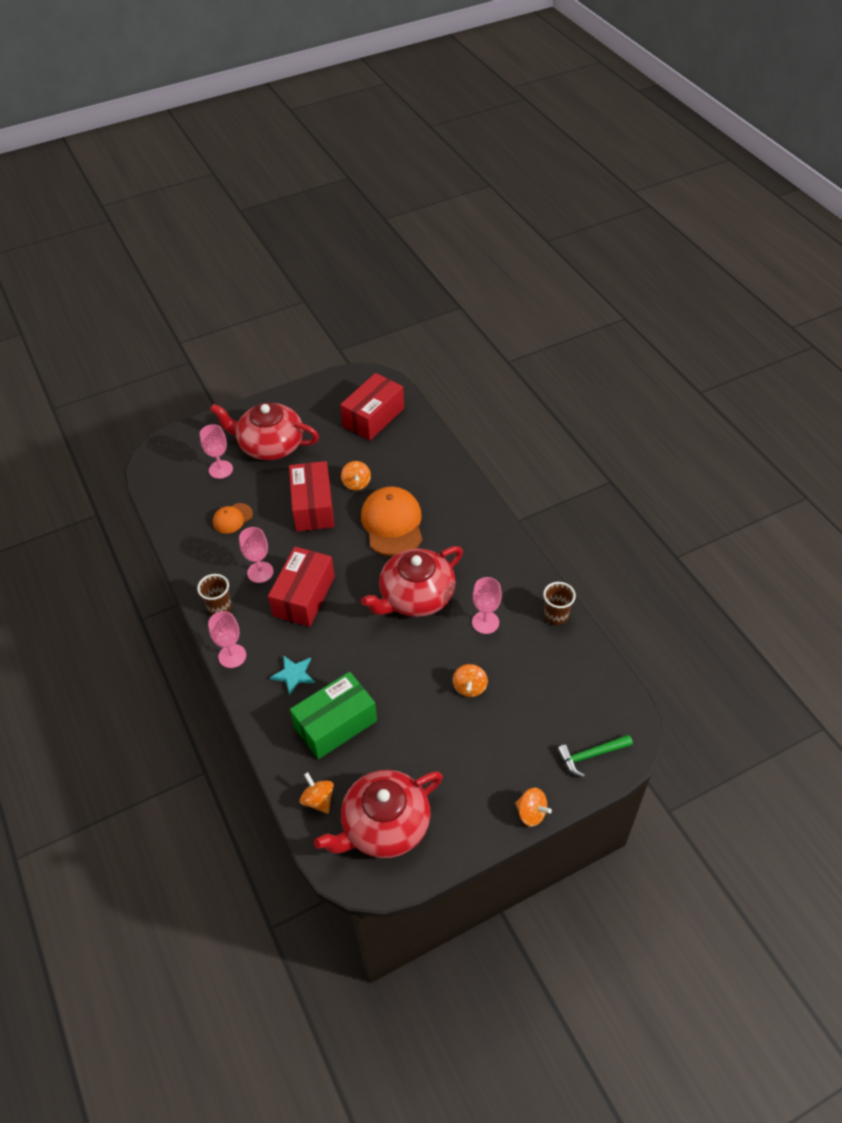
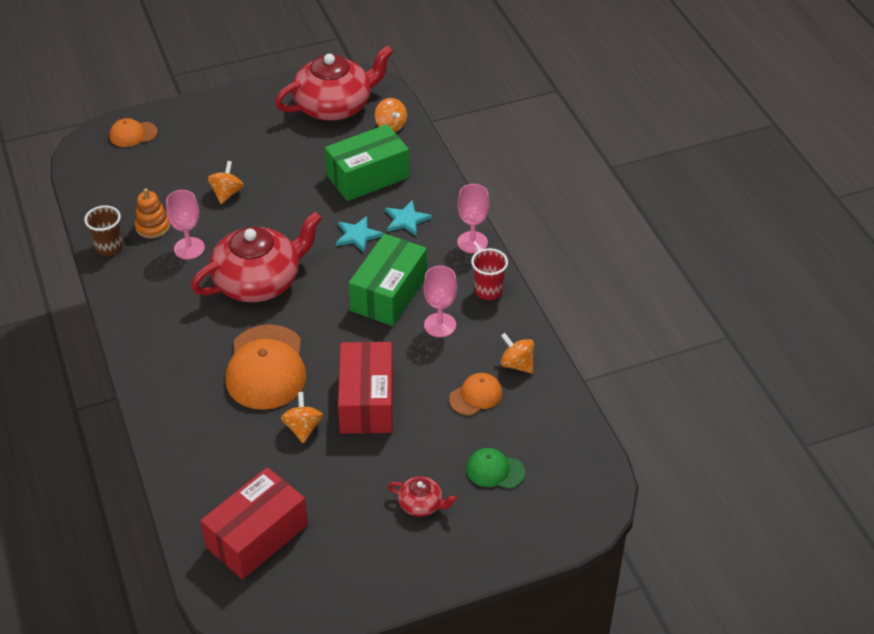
camera: 175 degrees left, 5 degrees down
brown cup [197,574,231,615] -> red cup [471,248,508,300]
pink goblet [200,424,233,479] -> green cap [466,448,525,489]
red teapot [210,403,319,460] -> red teapot [388,476,457,517], size x0.44
red box [268,547,335,627] -> green box [349,234,427,326]
orange spinning top [515,788,552,827] -> orange spinning top moved to [500,333,534,374]
green hammer [557,734,633,777] -> orange cap [109,118,158,147]
none -> orange stacking toy [135,188,170,238]
none -> turquoise star [336,216,383,253]

